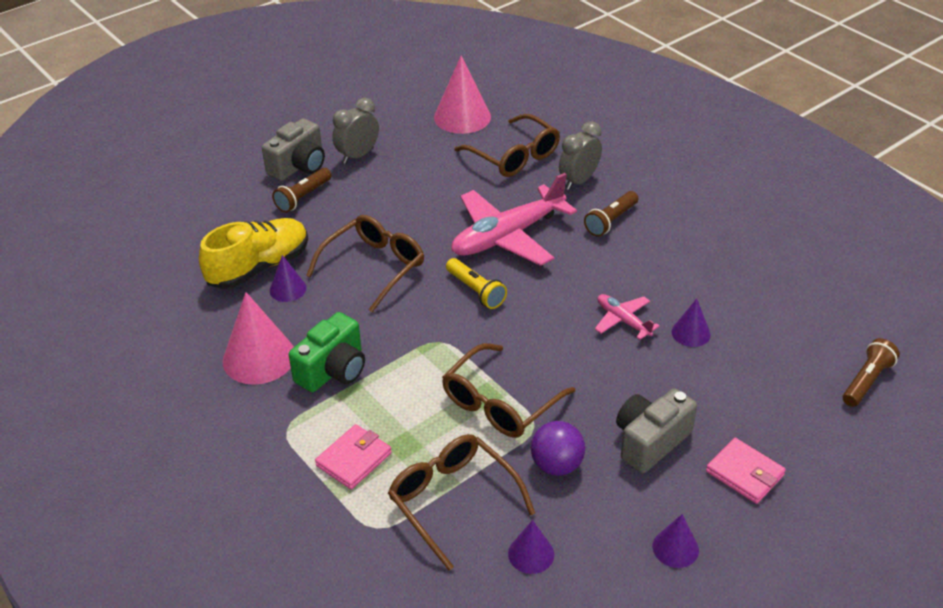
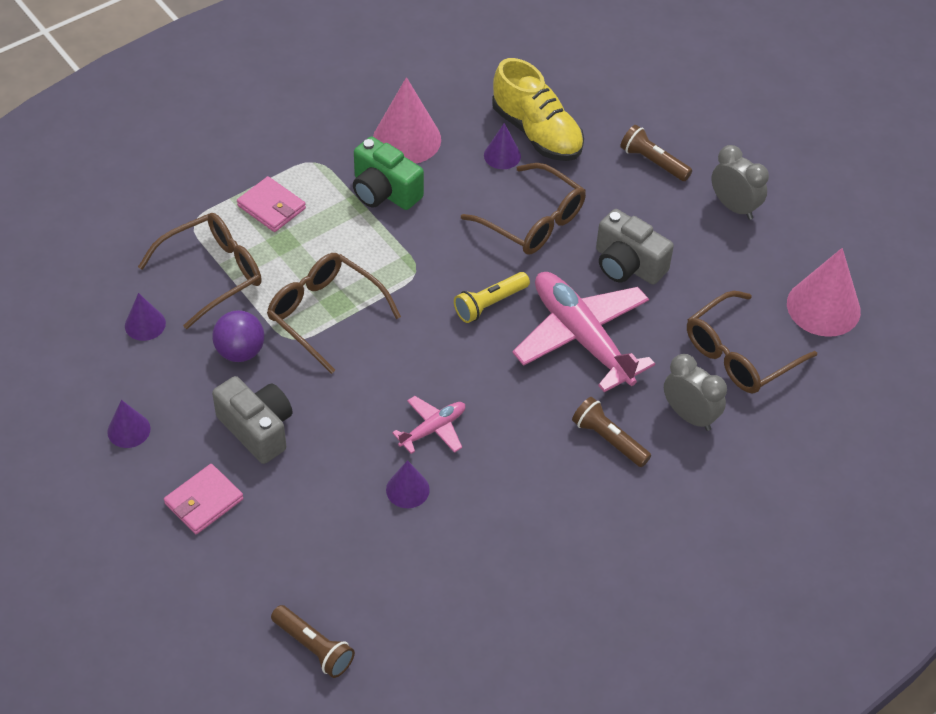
camera: 90 degrees right, 10 degrees up
grey camera [262,118,325,181] -> grey camera moved to [596,209,674,284]

